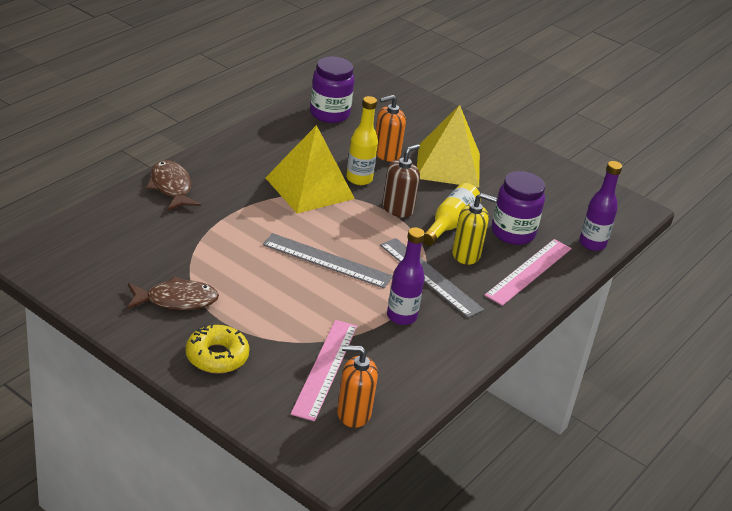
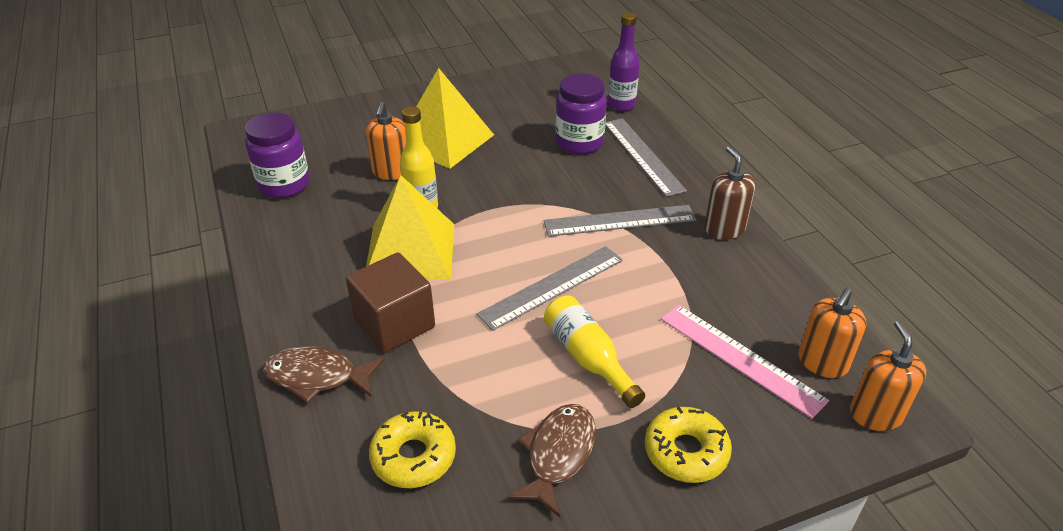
camera: 55 degrees left, 5 degrees up
brown soap dispenser [382,144,420,218] -> brown soap dispenser moved to [704,146,755,239]
purple bottle [387,227,425,325] -> none
yellow bottle [423,183,481,246] -> yellow bottle moved to [544,295,645,408]
yellow soap dispenser [452,193,497,265] -> none
pink ruler [484,239,572,306] -> grey ruler [605,118,687,197]
none -> brown cube [346,252,435,353]
none -> yellow donut [369,411,456,488]
none -> orange soap dispenser [850,321,926,431]

